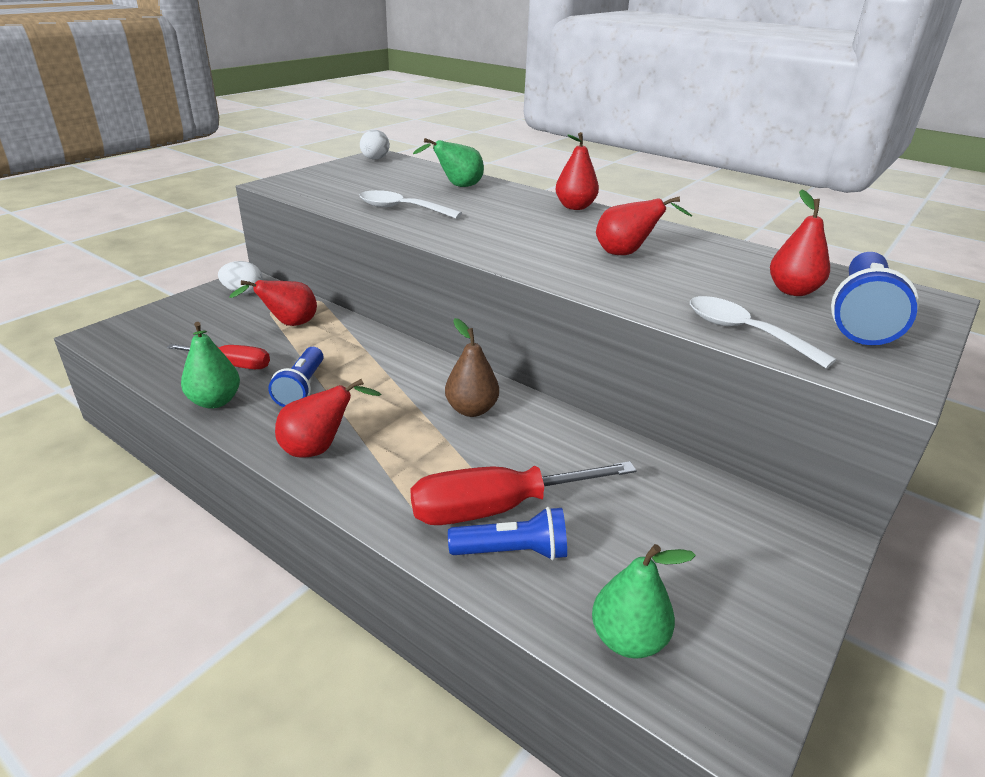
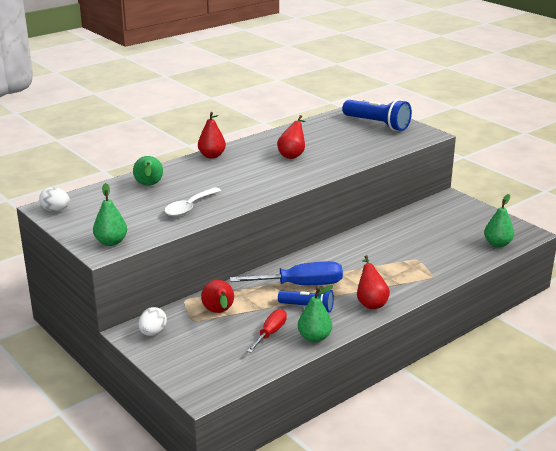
camera: 75 degrees left, 5 degrees down
red screwdriver [410,461,636,525] -> none
brown pear [445,318,499,417] -> none
blue flashlight [448,507,567,560] -> none
white spoon [690,296,837,368] -> none
red pear [770,189,830,296] -> none
none -> green pear [93,183,127,246]
none -> blue screwdriver [230,261,343,285]

